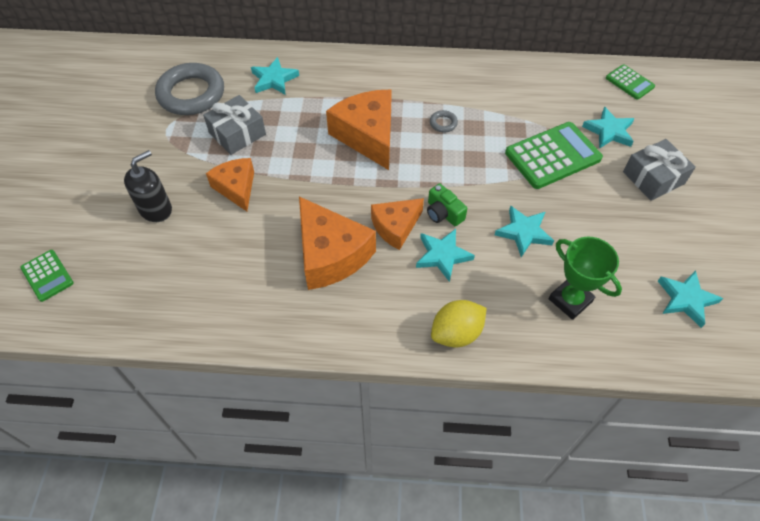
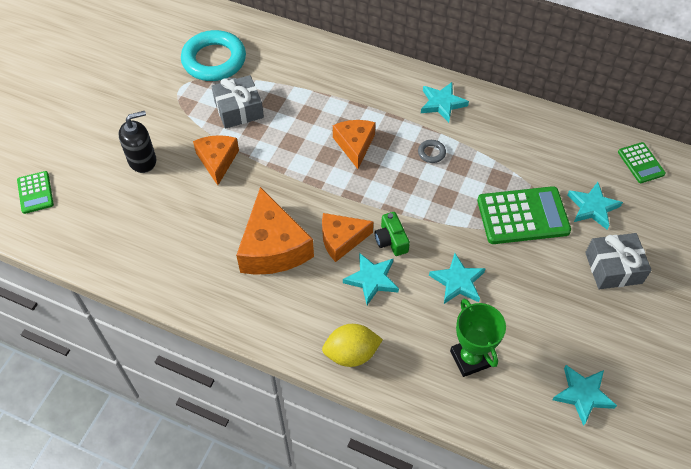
camera: 20 degrees right, 0 degrees up
grey ring [155,63,224,115] -> turquoise ring [181,30,246,81]
turquoise star [251,57,299,95] -> turquoise star moved to [421,82,469,123]
orange cheese [326,90,392,170] -> orange cheese [333,120,376,169], size x0.63

